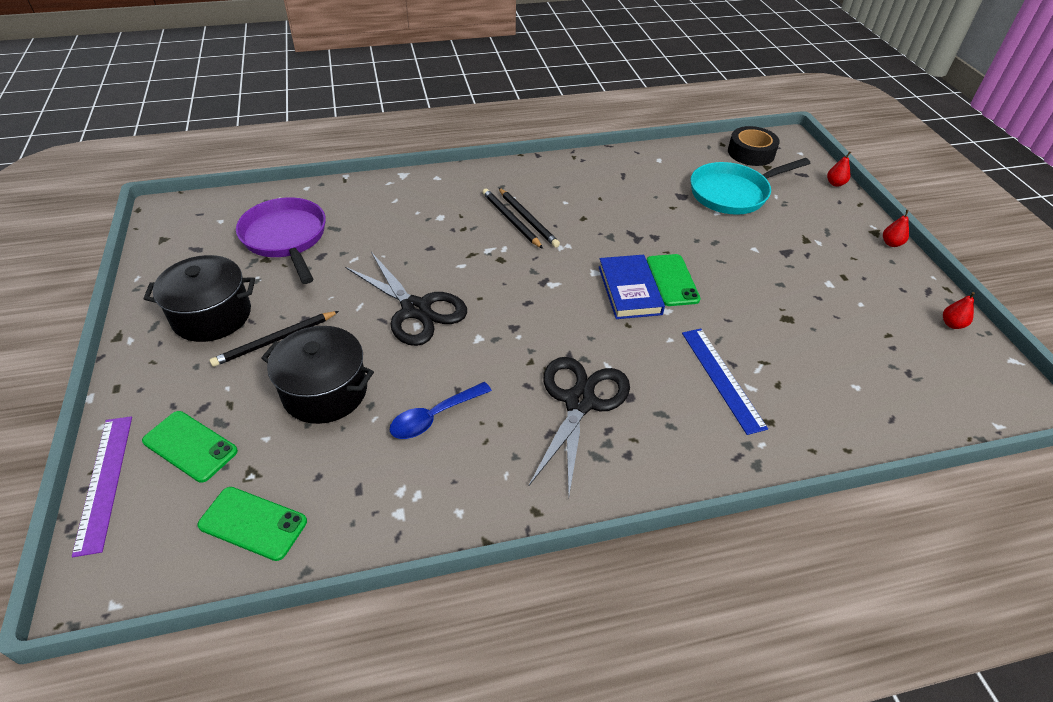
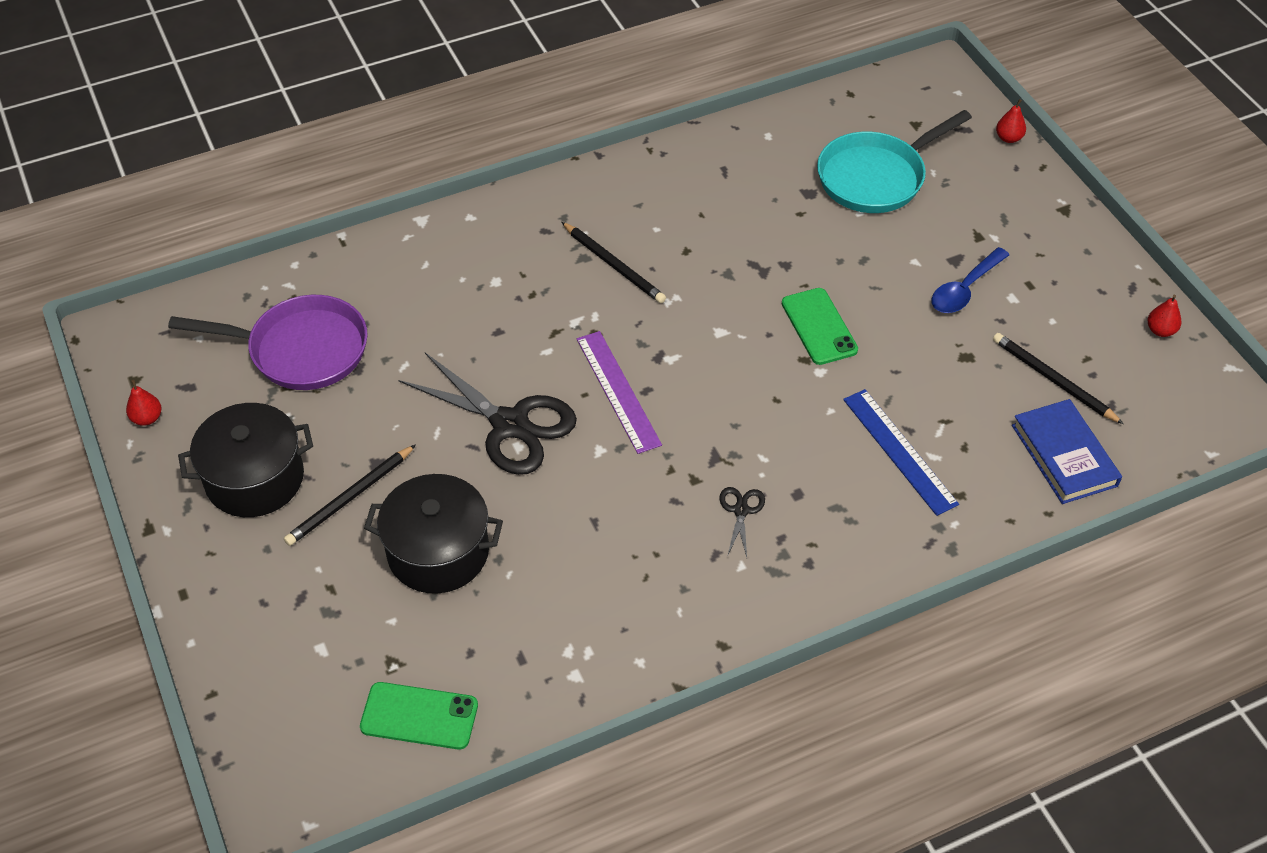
camera: 10 degrees left, 5 degrees up
purple ruler [72,416,132,557] -> purple ruler moved to [577,331,662,454]
green phone [142,411,238,482] -> none
purple pan [236,197,326,284] -> purple pan turned 135 degrees clockwise [168,295,368,390]
blue spoon [390,382,492,439] -> blue spoon moved to [932,247,1009,313]
black pencil [482,189,543,249] -> black pencil moved to [993,333,1124,424]
black scissors [529,357,630,496] -> black scissors [719,487,765,557], size x0.44
blue book [599,255,665,319] -> blue book moved to [1012,399,1122,504]
black tape [728,126,780,166] -> none
red pear [883,210,909,247] -> red pear moved to [126,380,162,426]

